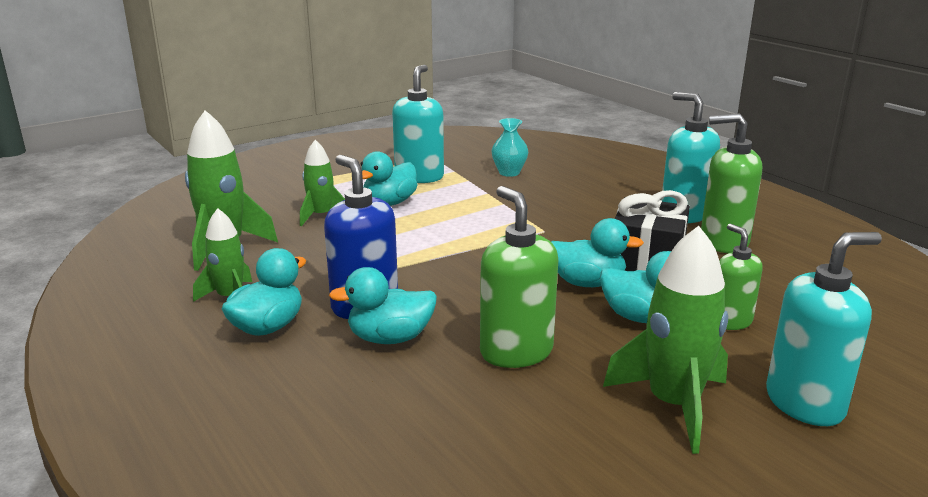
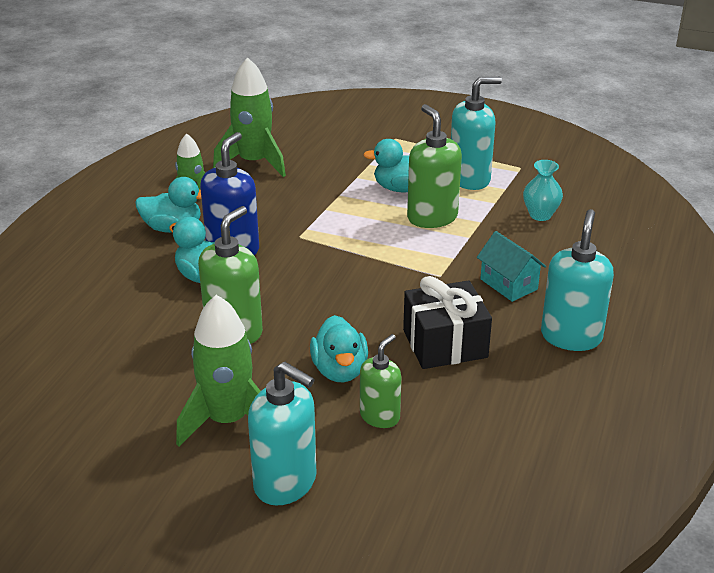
camera: 55 degrees right, 10 degrees up
green rocket [300,140,345,226] -> none
turquoise duck [551,218,644,287] -> none
green soap dispenser [701,113,762,253] -> green soap dispenser moved to [407,104,462,228]
none -> turquoise house [477,231,546,302]

